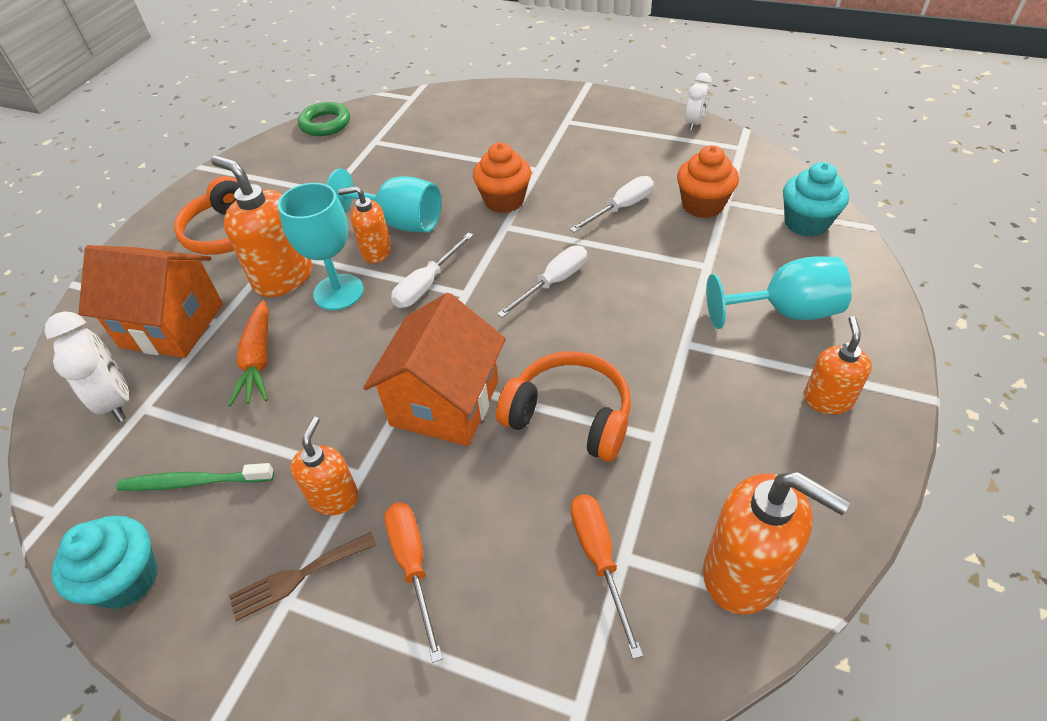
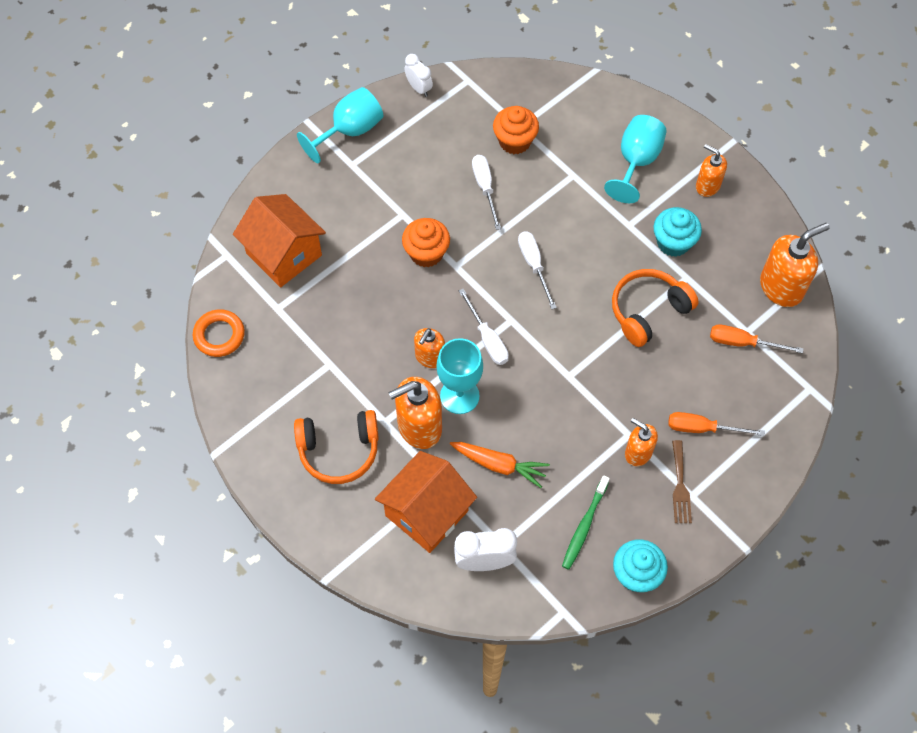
camera: 65 degrees left, 15 degrees up
green ring [298,102,350,136] -> orange ring [193,309,245,357]
turquoise goblet [326,169,441,232] -> turquoise goblet moved to [297,87,384,163]
orange house [363,293,506,446] -> orange house moved to [233,194,326,287]
turquoise cupcake [783,162,849,237] -> turquoise cupcake moved to [653,207,702,257]

